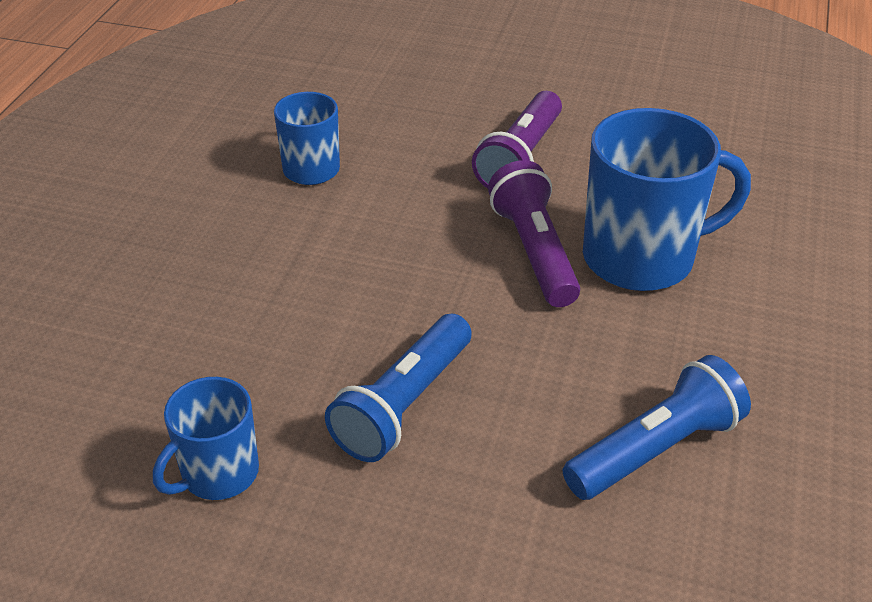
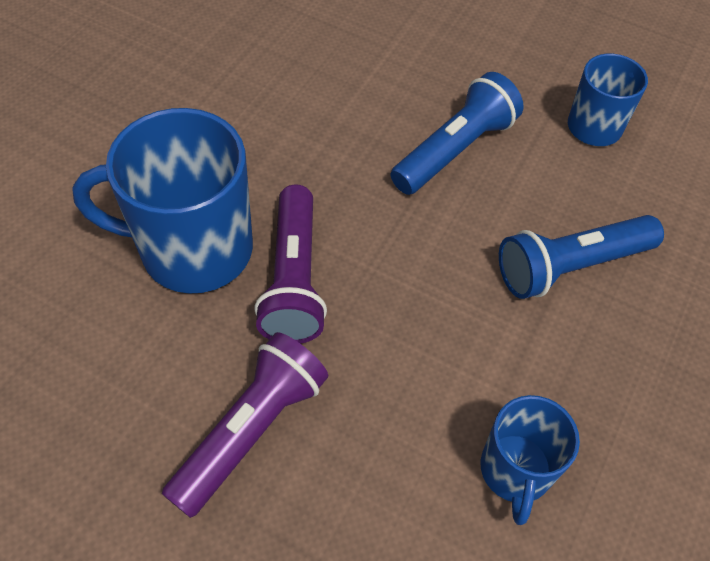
camera: 170 degrees left, 15 degrees up
blue flashlight [563,355,751,500] -> blue flashlight moved to [499,215,664,299]

